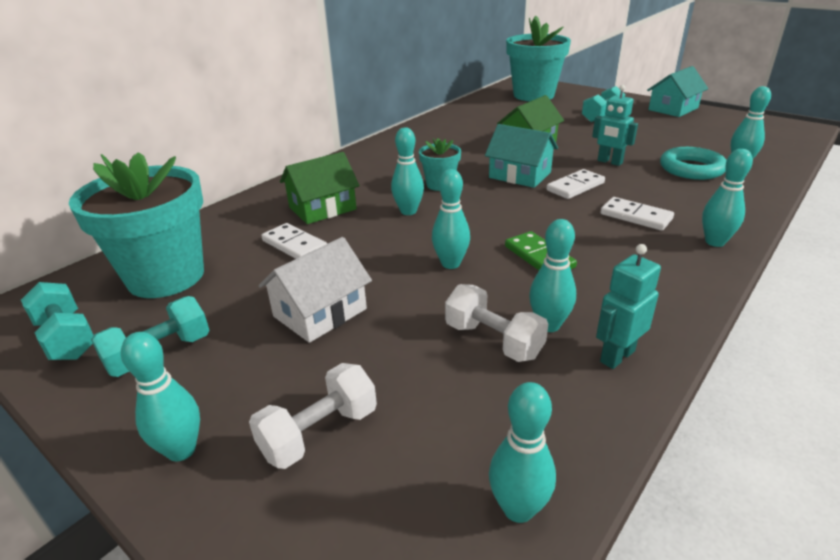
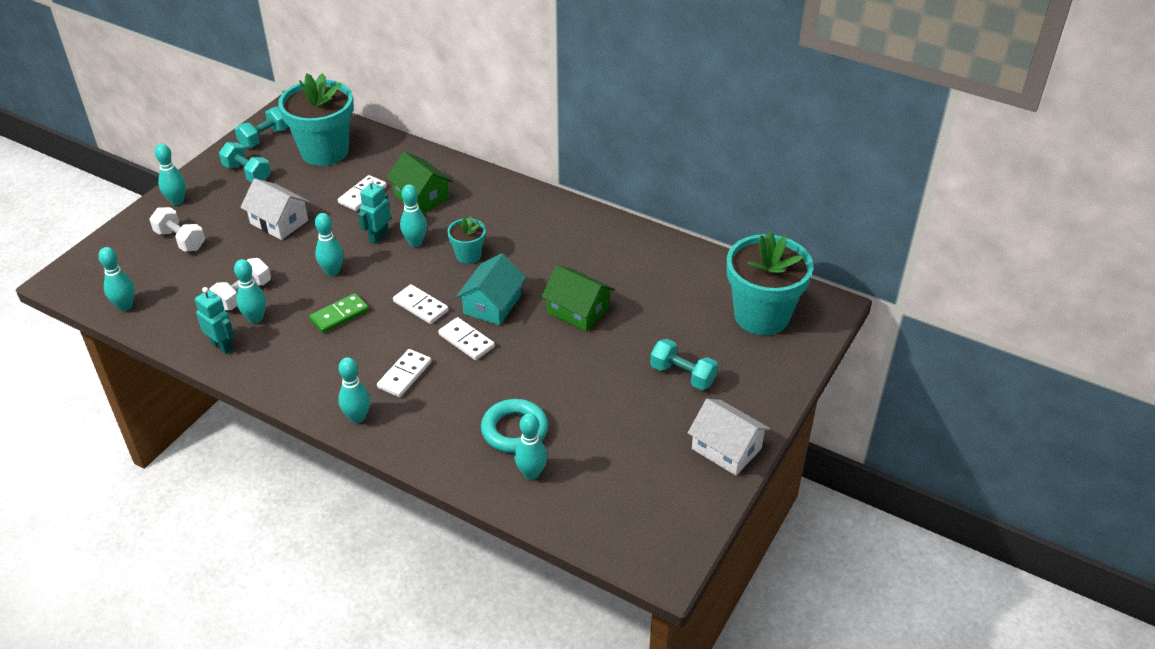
camera: 80 degrees right, 10 degrees up
turquoise robot [592,85,638,166] -> turquoise robot moved to [358,179,391,244]
turquoise house [647,66,708,117] -> white house [688,399,770,476]
none -> white domino [393,284,449,324]

